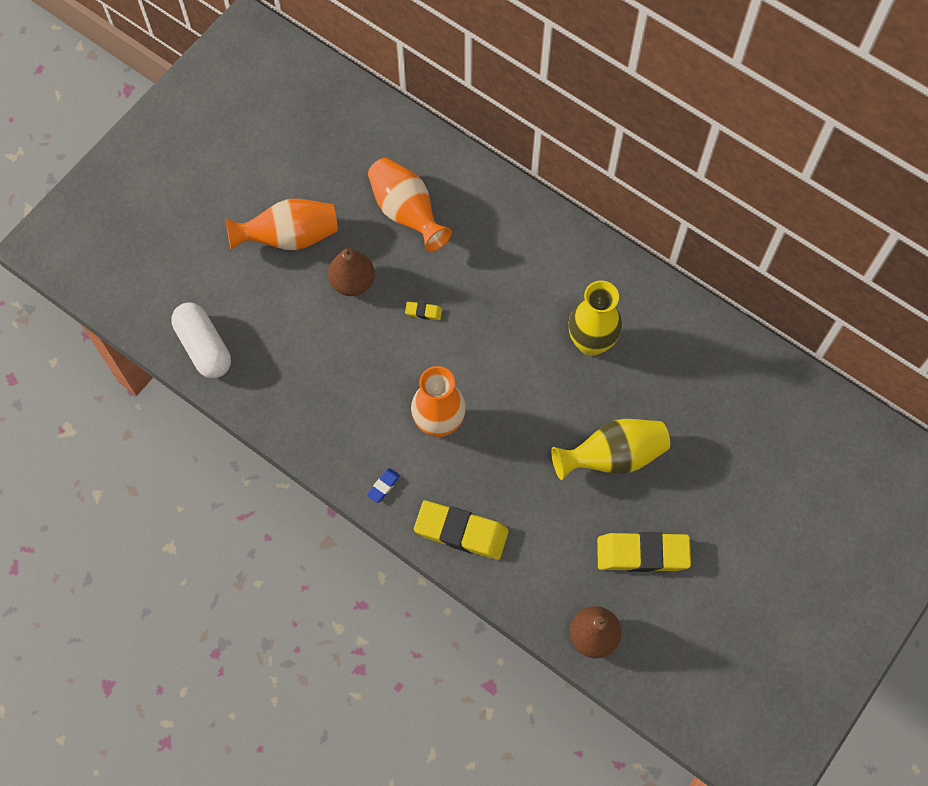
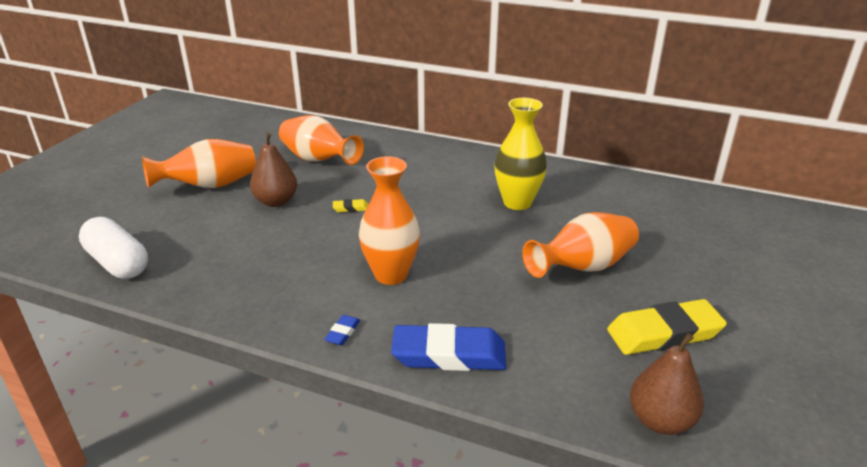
camera: 15 degrees left, 35 degrees down
yellow eraser [414,500,509,560] -> blue eraser [391,323,506,371]
yellow vase [551,419,670,480] -> orange vase [522,212,639,278]

